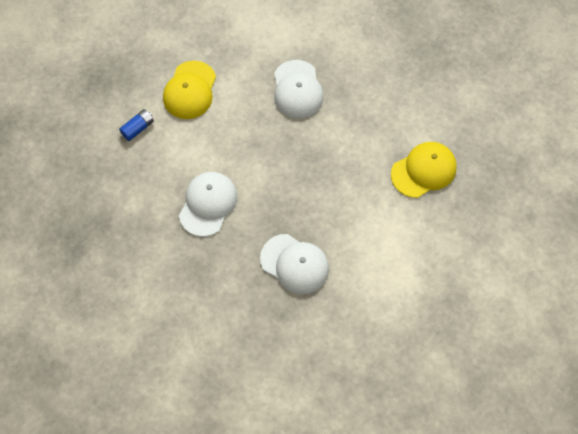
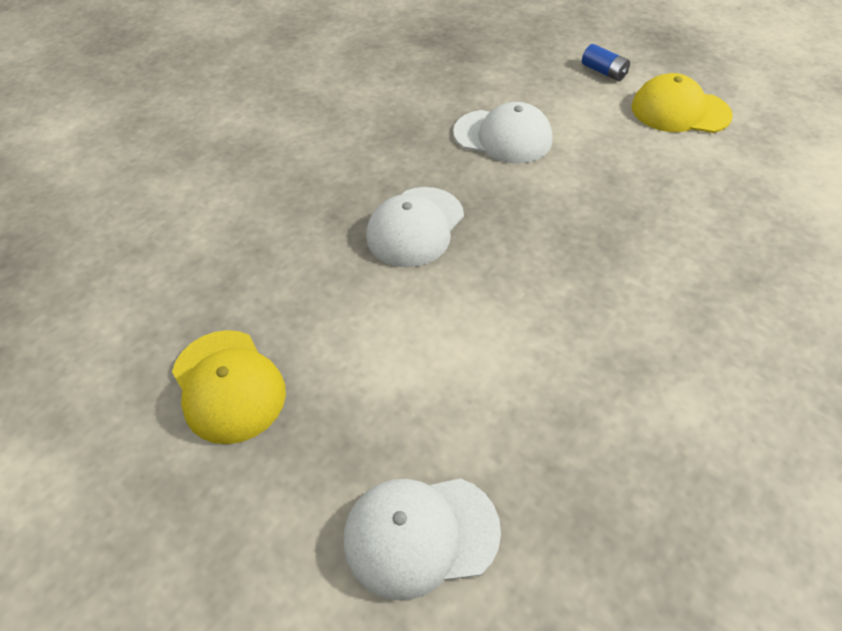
camera: 90 degrees right, 15 degrees down
white cap [274,60,324,119] -> white cap moved to [344,478,501,600]
yellow cap [391,142,457,198] -> yellow cap moved to [172,330,286,444]

